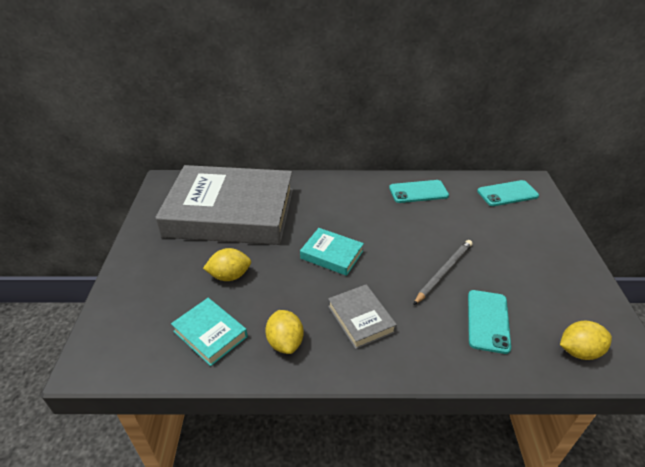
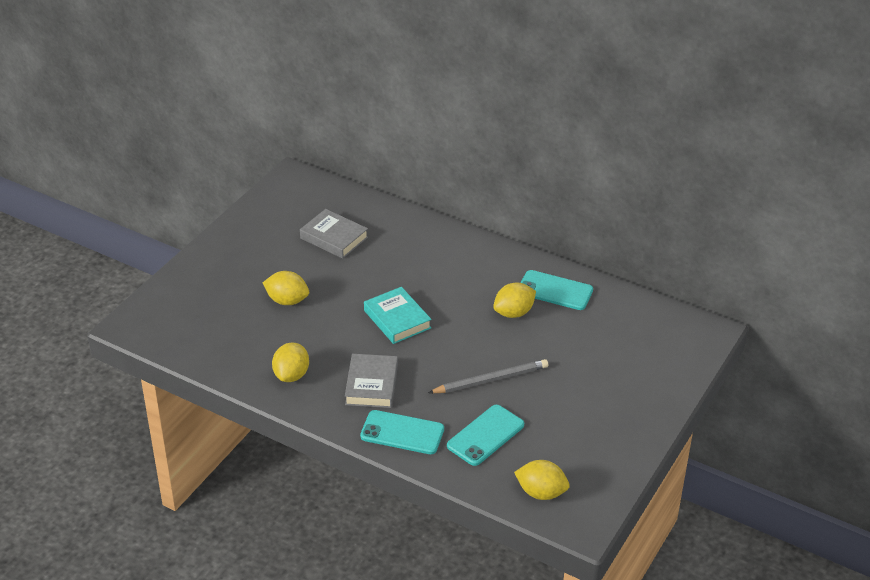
camera: 30 degrees right, 0 degrees up
grey book [155,165,293,245] -> grey book [300,209,368,259], size x0.41
turquoise book [171,298,248,366] -> none
turquoise phone [477,180,539,206] -> turquoise phone moved to [360,410,444,454]
none -> yellow lemon [493,283,536,318]

